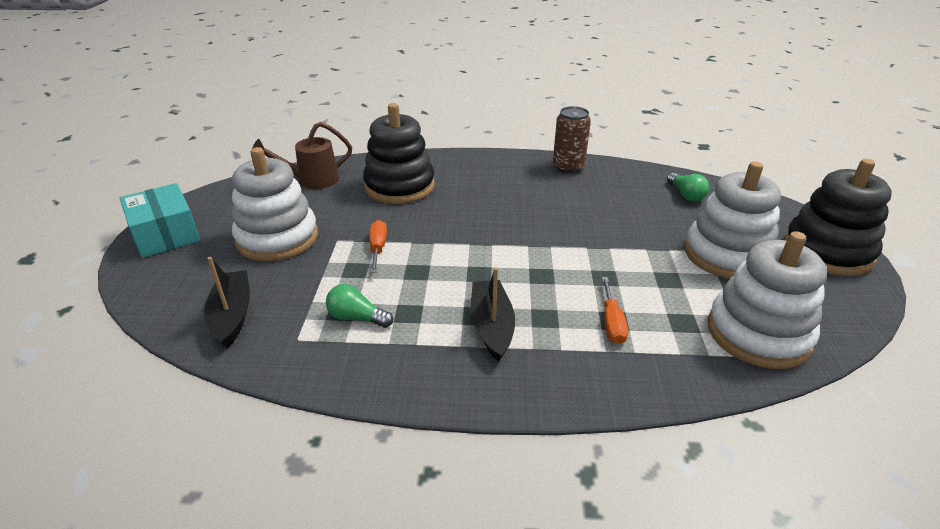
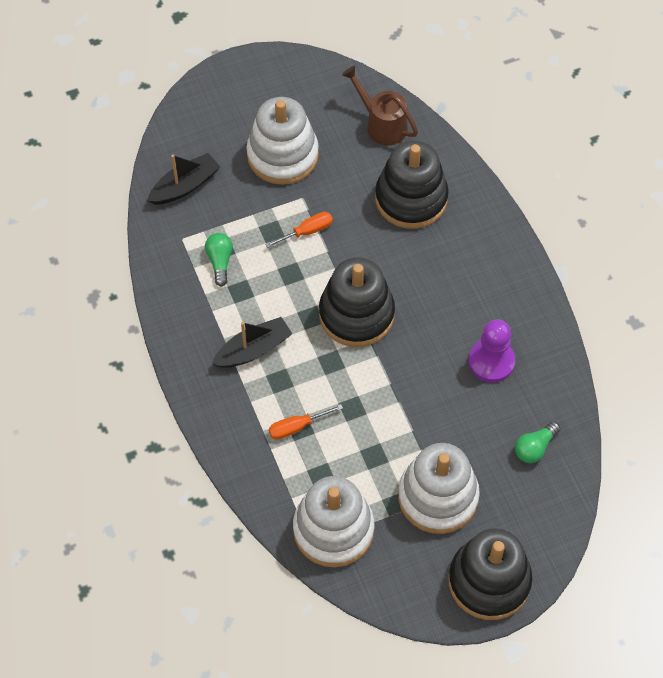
camera: 65 degrees right, 25 degrees up
turquoise box [120,183,200,258] -> none
brown can [553,106,591,173] -> none
none -> black stacking toy [319,257,395,347]
none -> purple pawn [469,319,515,383]

